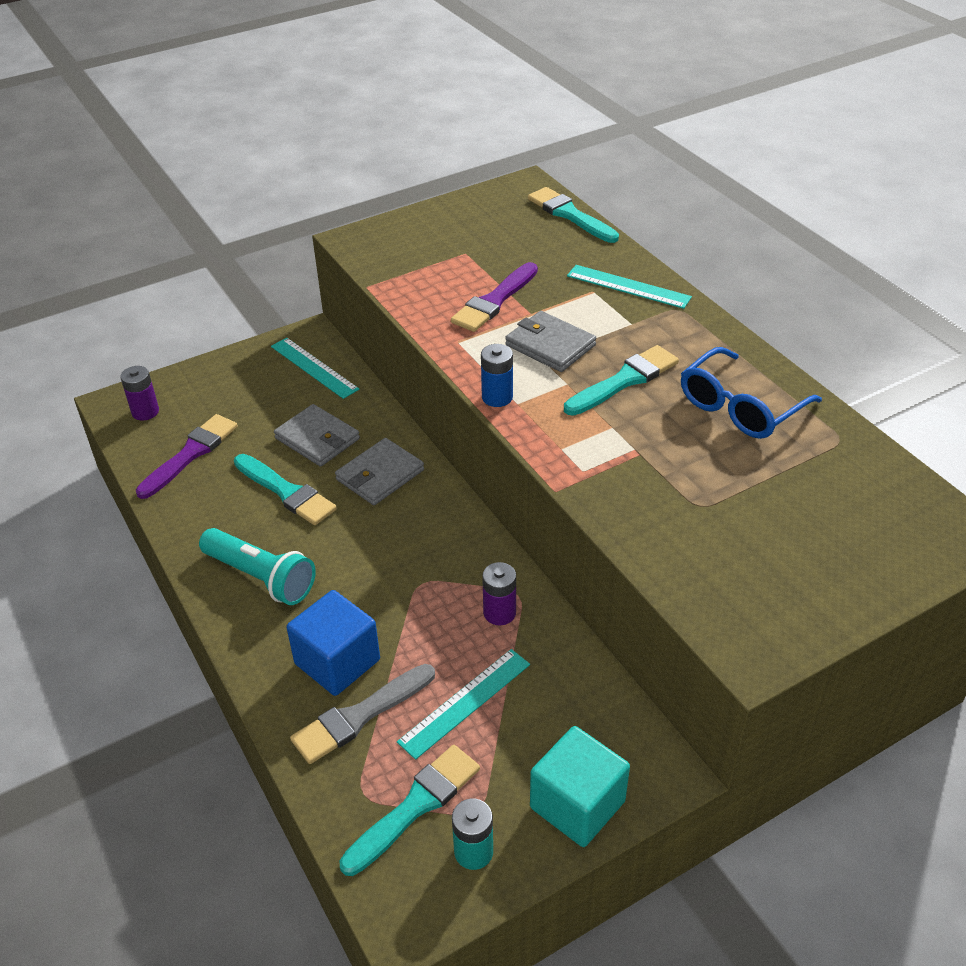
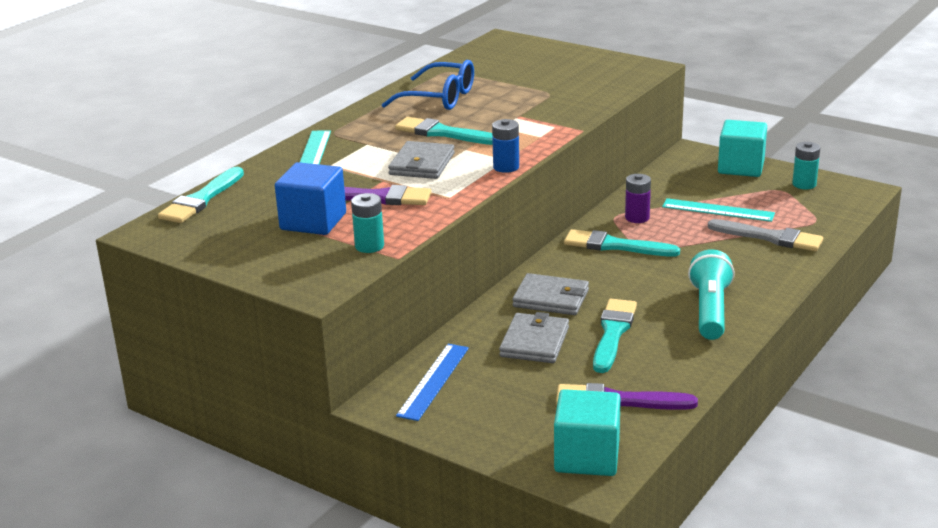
camera: 115 degrees left, 15 degrees down
purple battery [120,366,159,421] -> turquoise cube [554,389,621,476]
turquoise ruler [271,338,359,399] -> blue ruler [396,344,469,421]
blue cube [287,590,380,696] -> blue cube moved to [275,162,346,235]
turquoise brush [340,745,480,876] -> turquoise brush moved to [564,229,680,257]
none -> turquoise battery [351,193,384,253]

